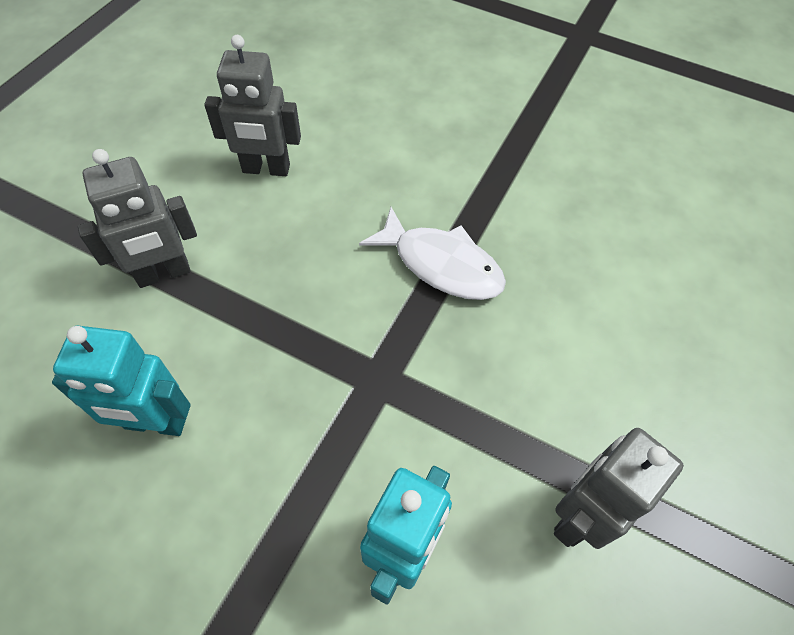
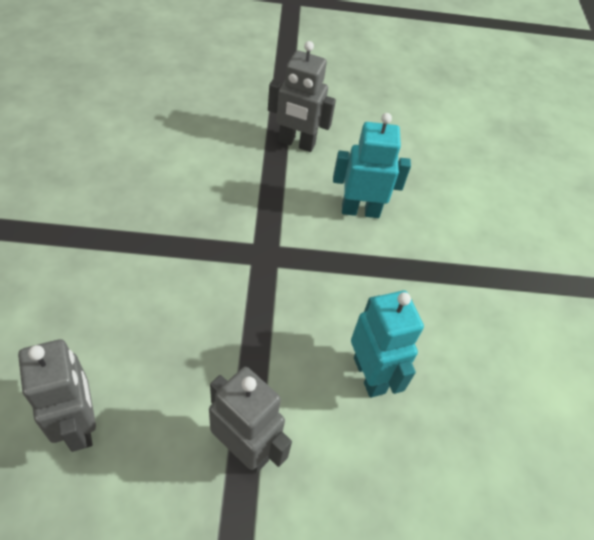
camera: 120 degrees left, 5 degrees down
white fish [359,207,506,300] -> none

